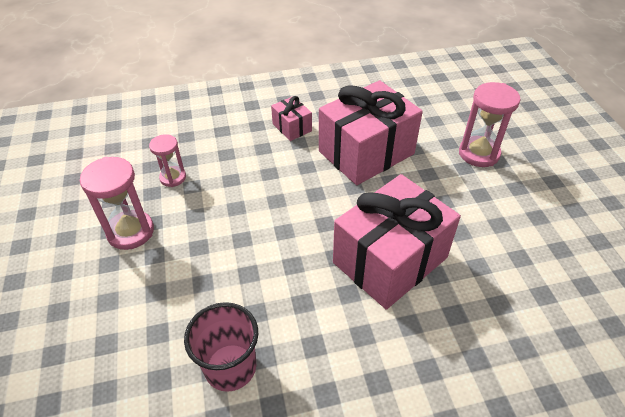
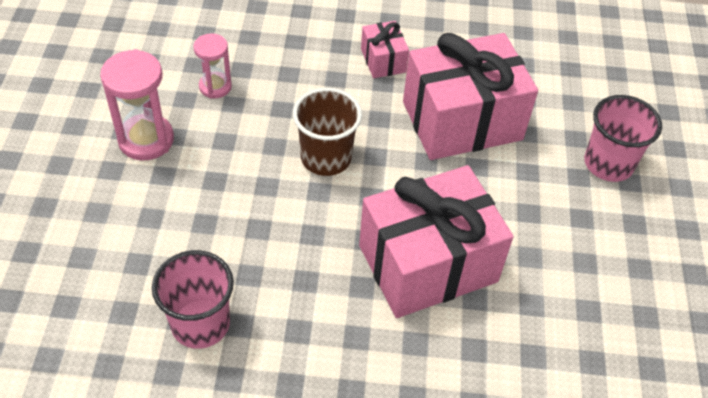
camera: 15 degrees right, 5 degrees up
pink hourglass [459,82,521,167] -> pink cup [584,95,662,182]
none -> brown cup [293,88,362,176]

